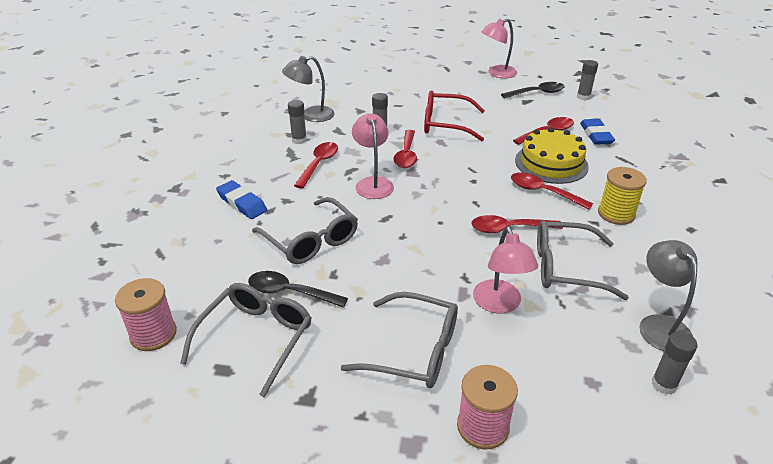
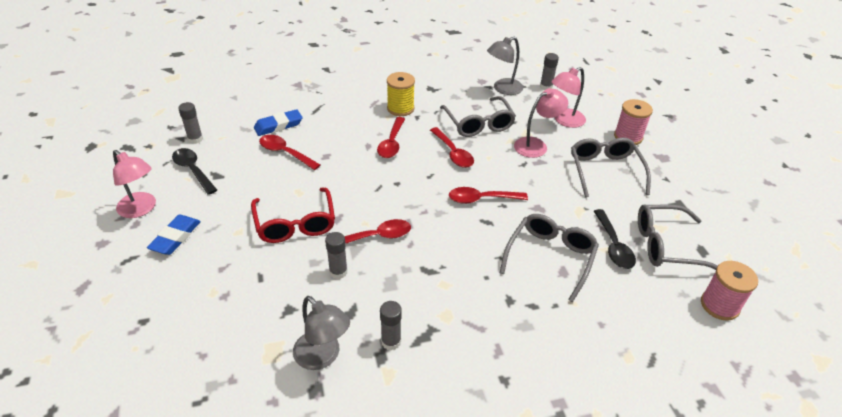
camera: 115 degrees left, 5 degrees up
blue eraser [216,180,267,219] -> blue eraser moved to [147,215,201,255]
red spoon [294,142,338,189] -> red spoon moved to [449,187,528,204]
pink lamp [352,113,394,199] -> pink lamp moved to [551,67,586,128]
yellow cake [515,127,589,184] -> none

